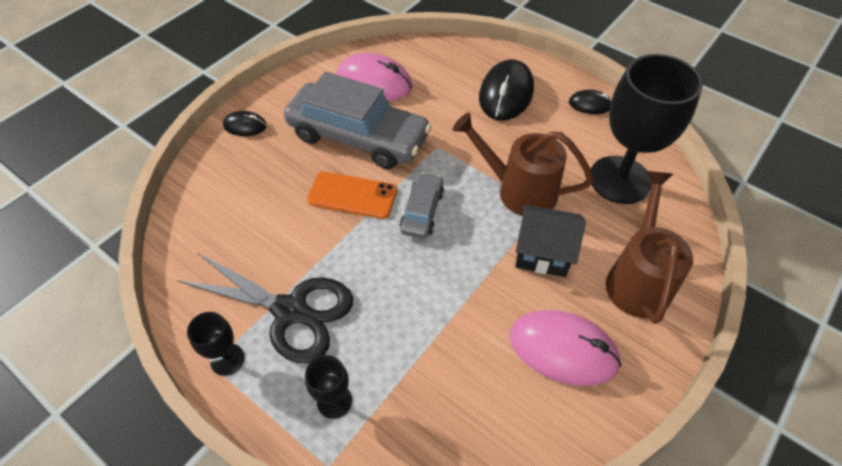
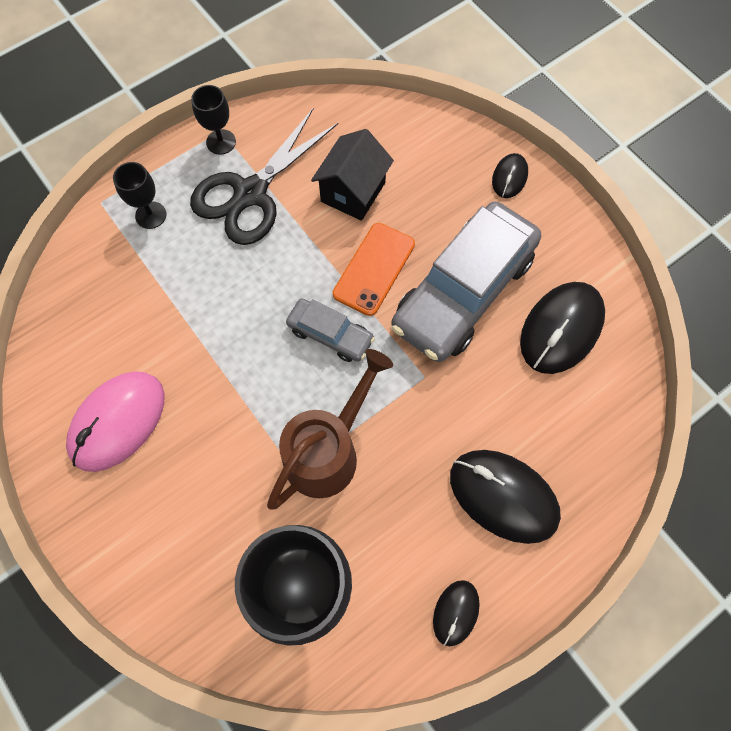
camera: 105 degrees right, 15 degrees up
pink mouse [337,53,412,101] -> black mouse [520,282,605,374]
black house [515,204,586,277] -> black house moved to [311,129,394,221]
brown watering can [606,171,693,324] -> none

